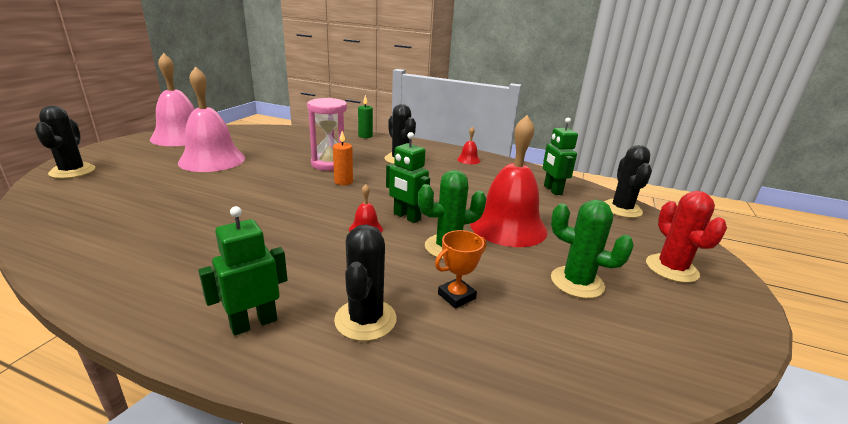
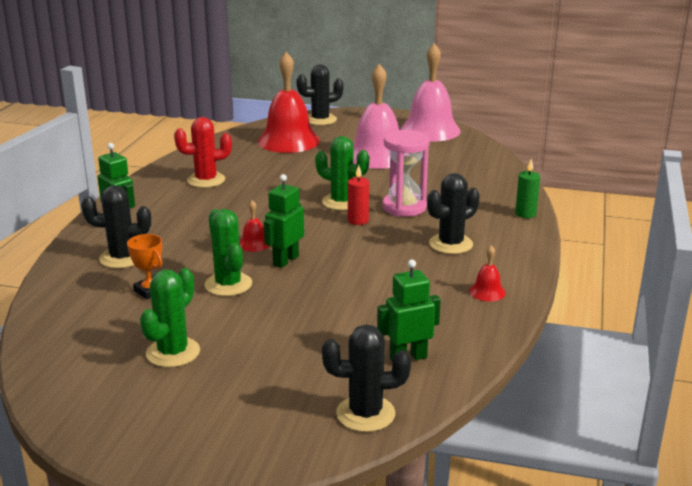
camera: 85 degrees right, 0 degrees up
orange candle [333,131,353,185] -> red candle [348,165,369,225]
red bell [470,115,548,247] -> red bell moved to [258,52,320,153]
red cactus [646,191,727,283] -> red cactus moved to [174,117,232,188]
none -> green cactus [315,136,369,210]

